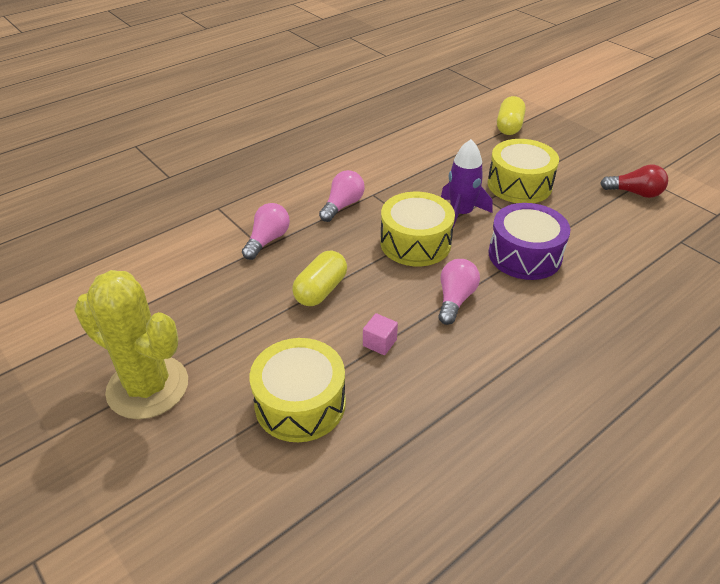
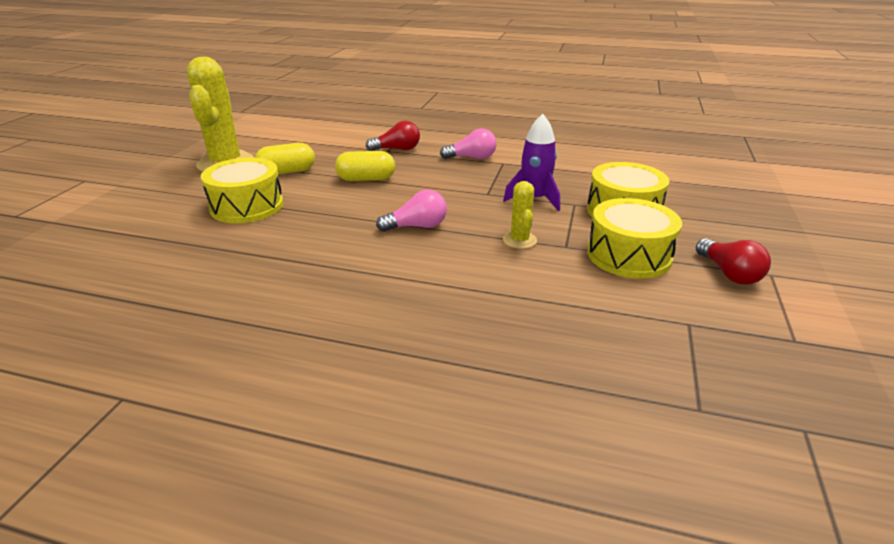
camera: 55 degrees right, 10 degrees down
pink light bulb [242,203,290,260] -> red light bulb [366,121,420,151]
pink cube [363,313,398,355] -> none
yellow drum [380,192,455,266] -> yellow drum moved to [587,198,682,279]
purple drum [488,203,570,280] -> yellow cactus [503,181,537,249]
yellow capsule [497,96,526,135] -> yellow capsule moved to [255,143,315,174]

